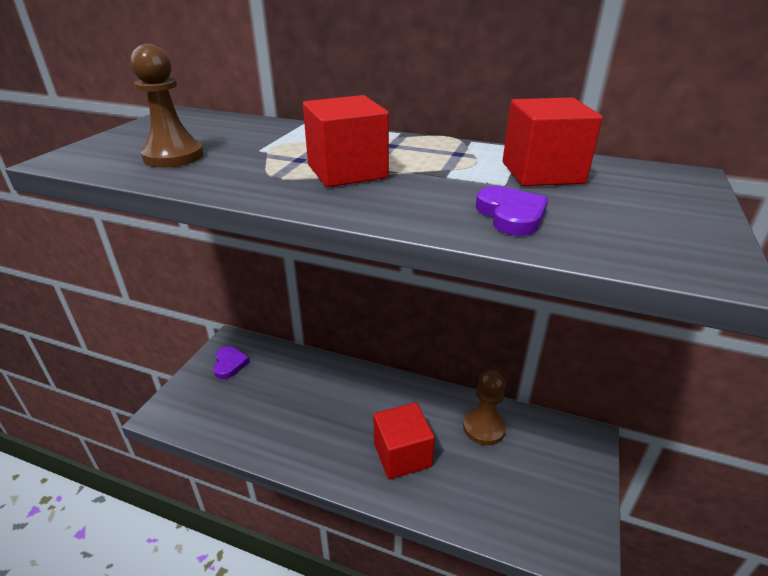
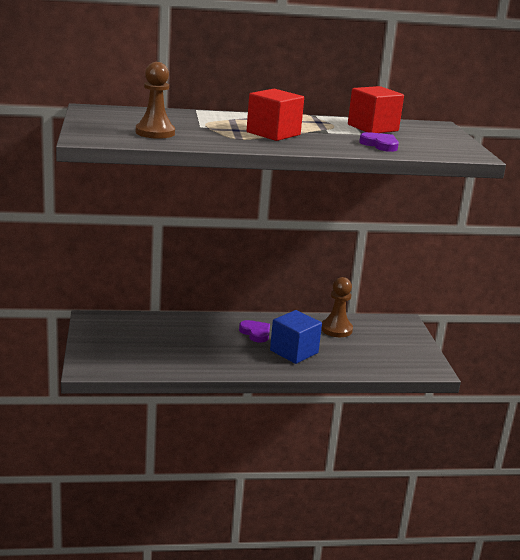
camera: 30 degrees left, 10 degrees down
purple heart [213,346,250,379] -> purple heart moved to [239,320,270,343]
red cube [373,402,435,480] -> blue cube [270,310,322,364]

